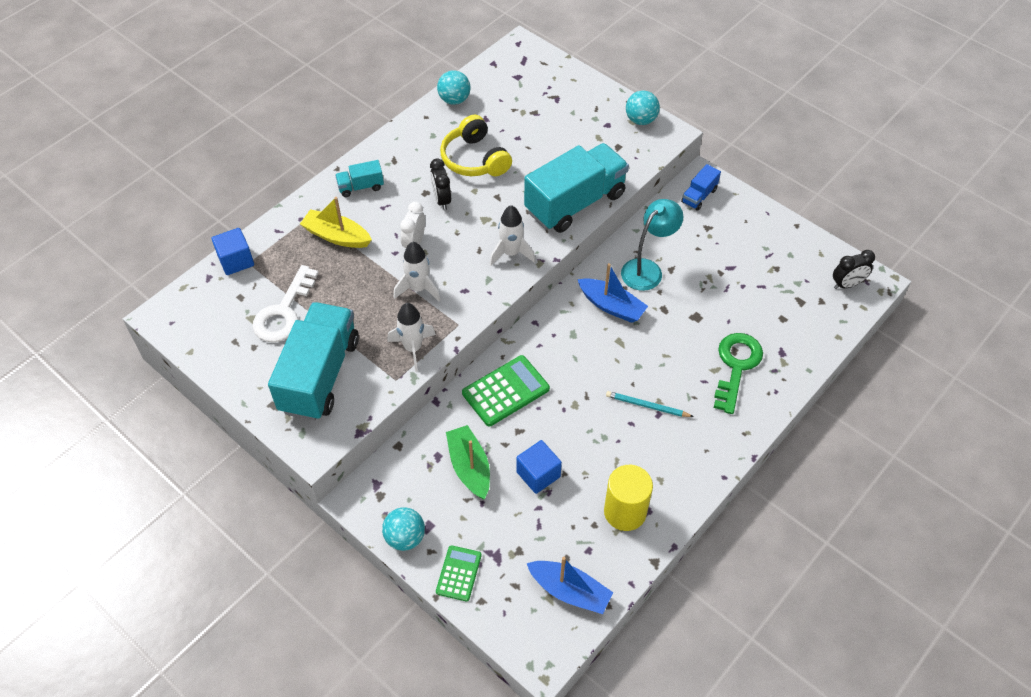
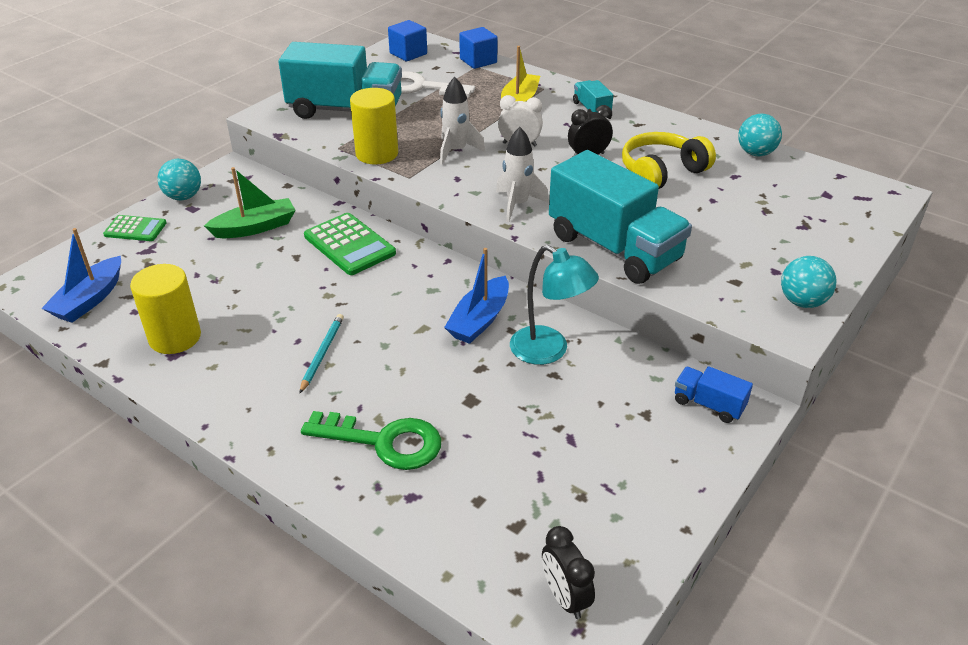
camera: 85 degrees right, 15 degrees down
white rocket [387,303,436,372] -> yellow cylinder [350,88,398,164]
blue cube [516,440,562,494] -> blue cube moved to [388,20,427,61]

